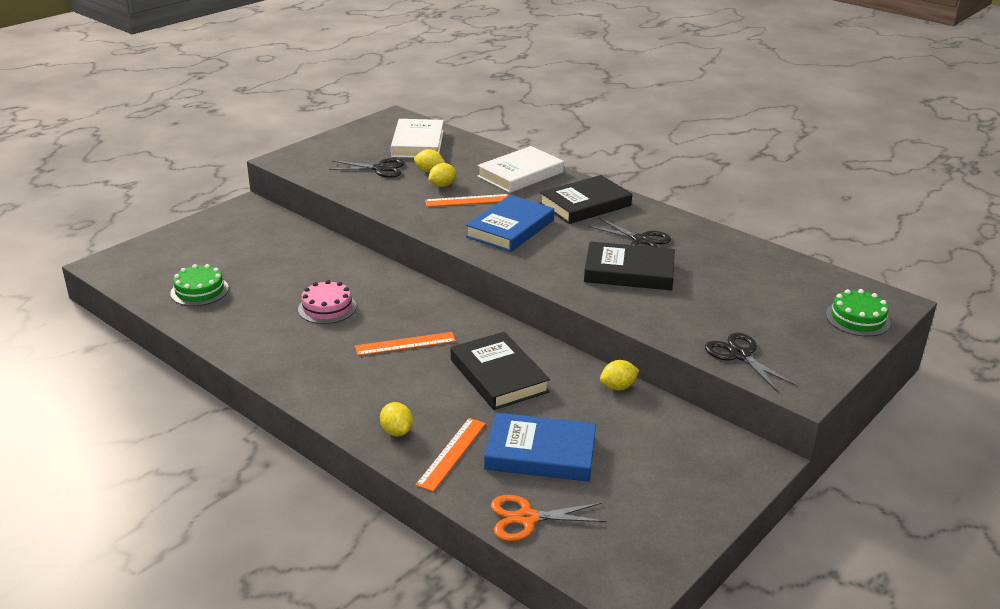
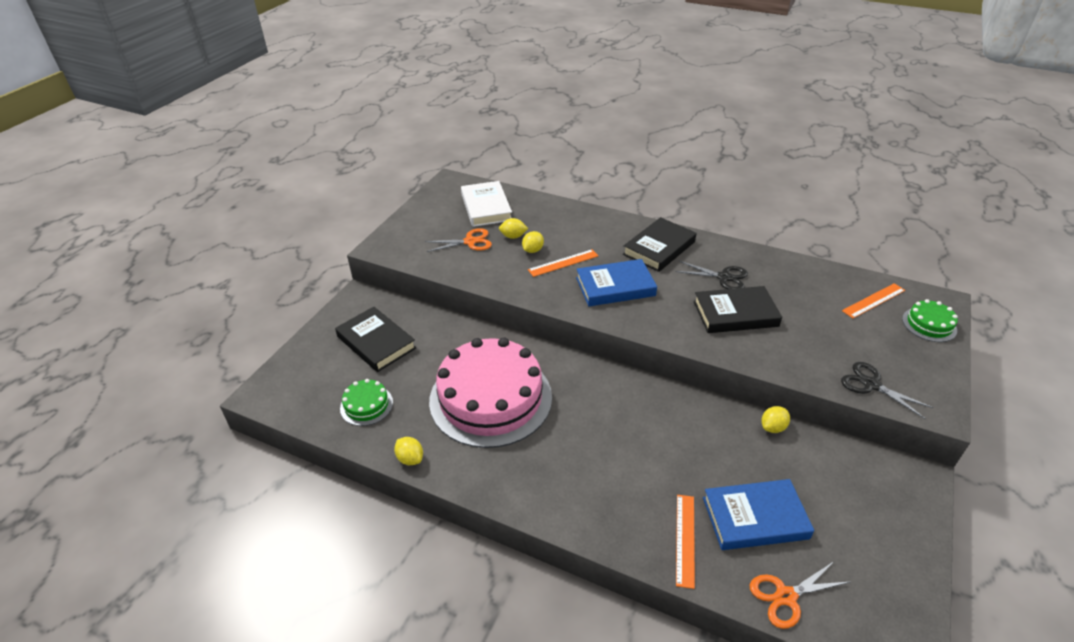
camera: 15 degrees left, 10 degrees up
pink cake [298,280,356,324] -> pink cake [429,337,552,448], size x2.36
black scissors [329,158,405,178] -> orange scissors [425,228,492,252]
orange ruler [355,332,456,356] -> orange ruler moved to [842,283,905,318]
yellow lemon [380,402,413,436] -> yellow lemon moved to [394,437,423,465]
black book [451,332,550,410] -> black book moved to [335,307,416,372]
blue book [466,195,554,252] -> blue book turned 60 degrees clockwise [576,259,657,306]
white book [477,146,564,193] -> none

